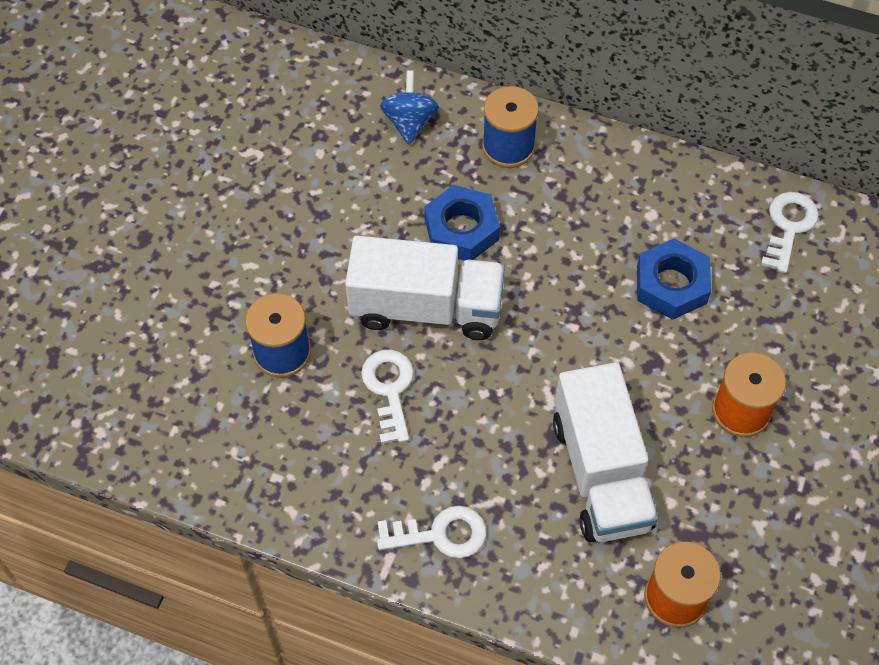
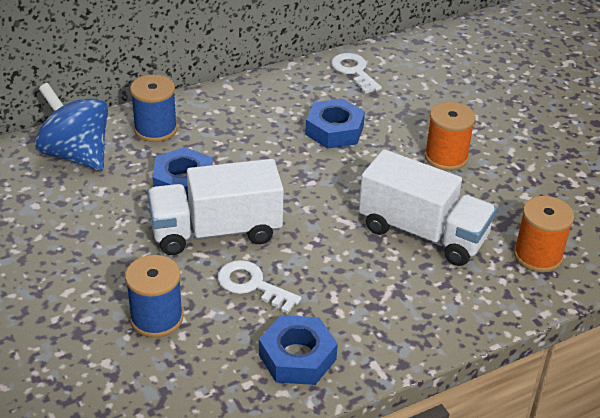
camera: 50 degrees left, 20 degrees down
white truck [345,236,505,340] -> white truck turned 150 degrees counterclockwise [148,159,284,255]
white key [377,506,486,558] -> none
blue spinning top [380,70,439,145] -> blue spinning top [35,83,108,171], size x1.65
none -> blue nut [259,315,338,385]

